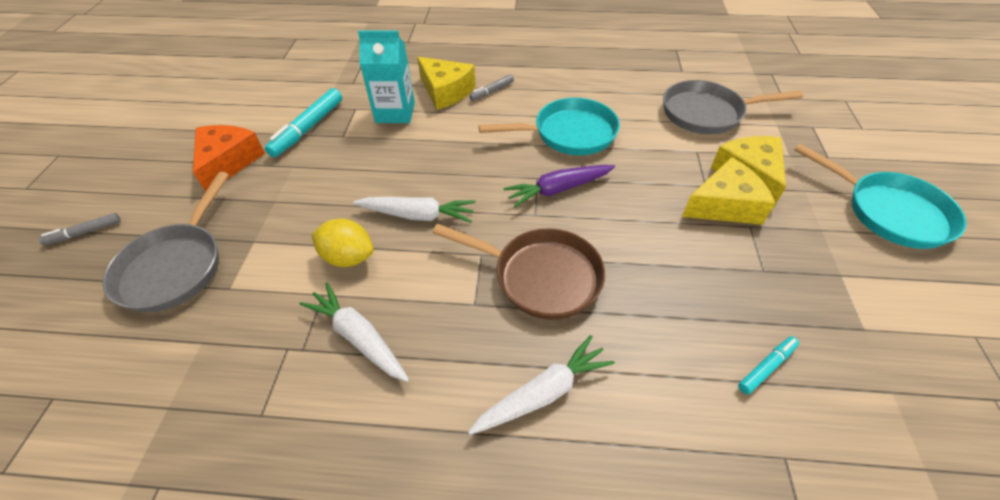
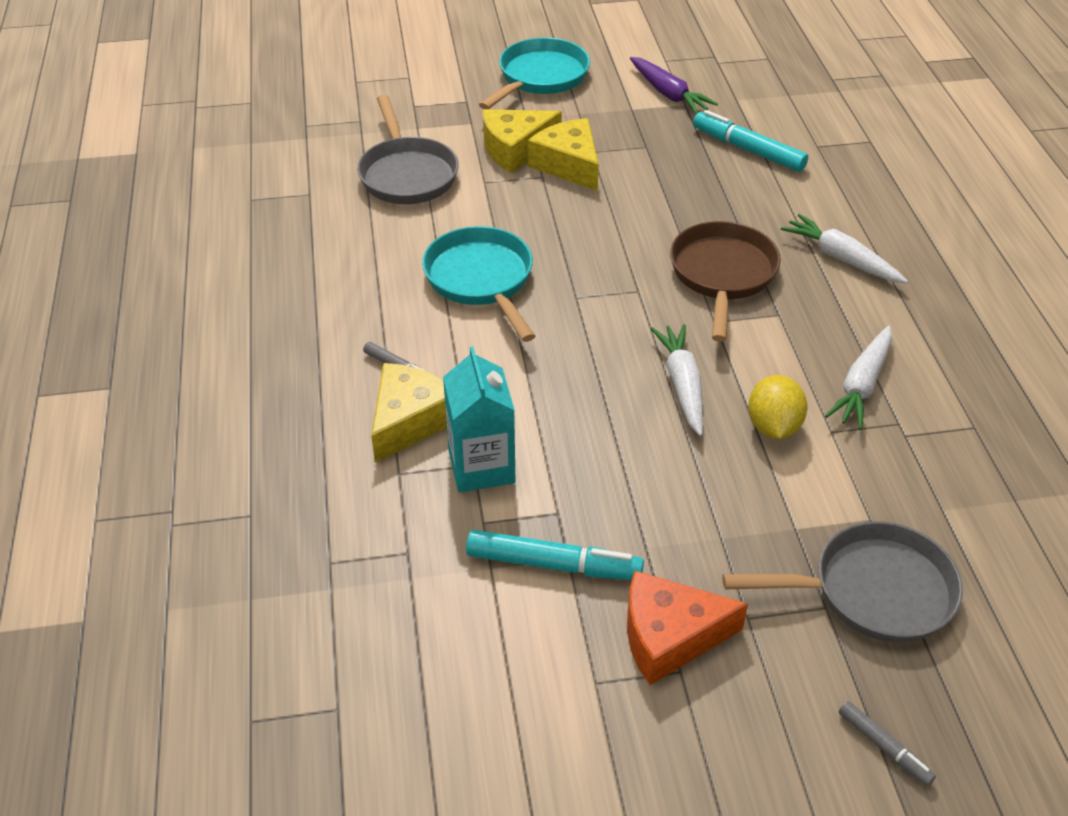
camera: 105 degrees left, 5 degrees down
purple carrot [503,165,615,208] -> purple carrot moved to [630,57,718,114]
turquoise marker [738,336,799,394] -> turquoise marker [693,110,808,172], size x1.81

